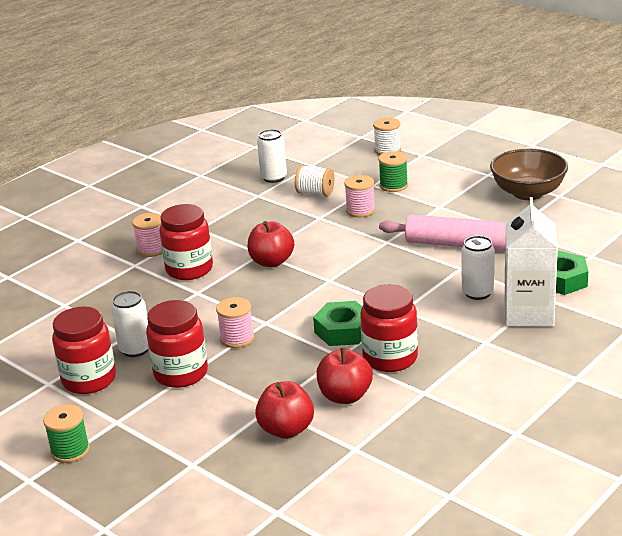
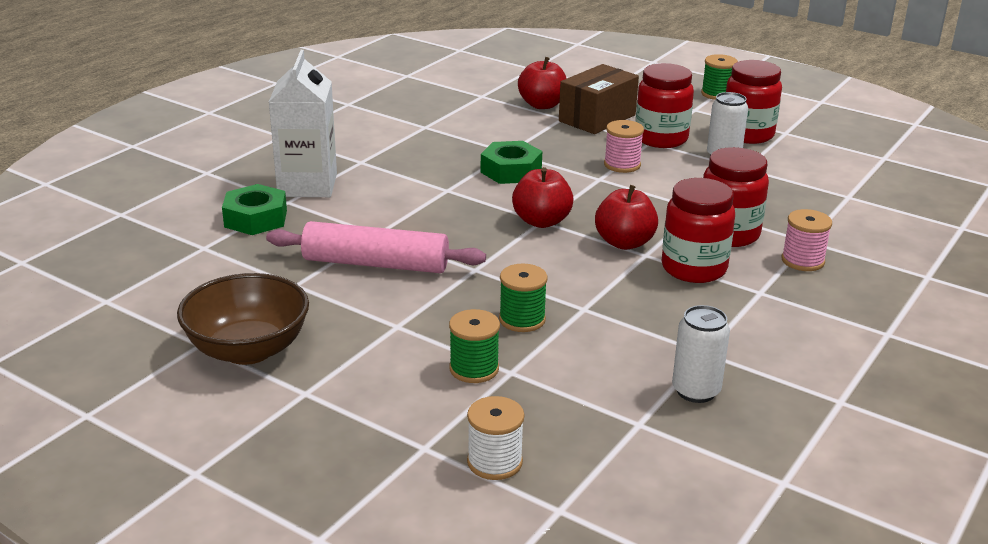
camera: 170 degrees right, 0 degrees up
white spool [295,165,335,197] -> none
red apple [317,347,373,404] -> red apple moved to [512,167,574,228]
pink spool [344,175,375,218] -> green spool [499,264,548,332]
red jar [360,284,418,372] -> red jar moved to [662,178,735,283]
white can [462,236,495,300] -> none
none -> brown box [559,64,639,134]

